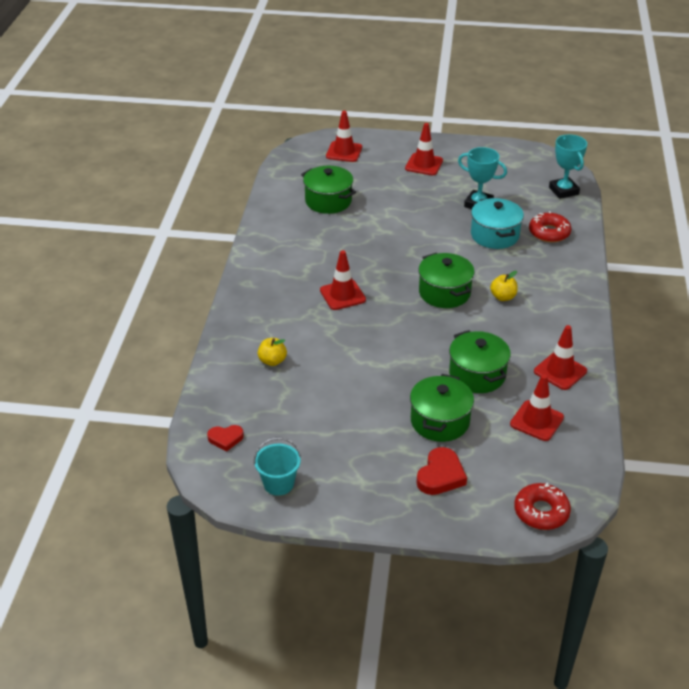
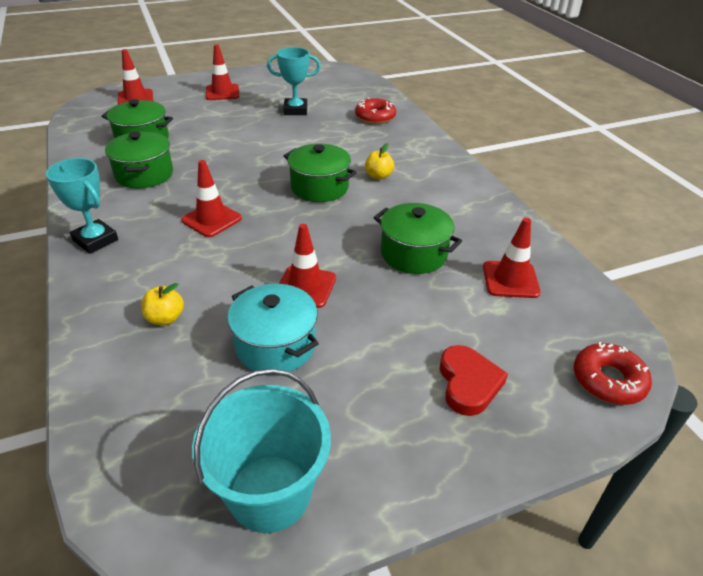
camera: 30 degrees left, 0 degrees up
red heart [207,425,244,452] -> none
turquoise bucket [254,437,301,496] -> turquoise bucket [192,368,331,533], size x1.68
green pot [410,374,474,442] -> green pot moved to [105,131,173,188]
turquoise pot [471,198,524,249] -> turquoise pot moved to [227,284,319,375]
red traffic cone [534,325,587,390] -> red traffic cone moved to [279,224,336,308]
turquoise trophy [549,134,587,199] -> turquoise trophy moved to [46,158,118,254]

